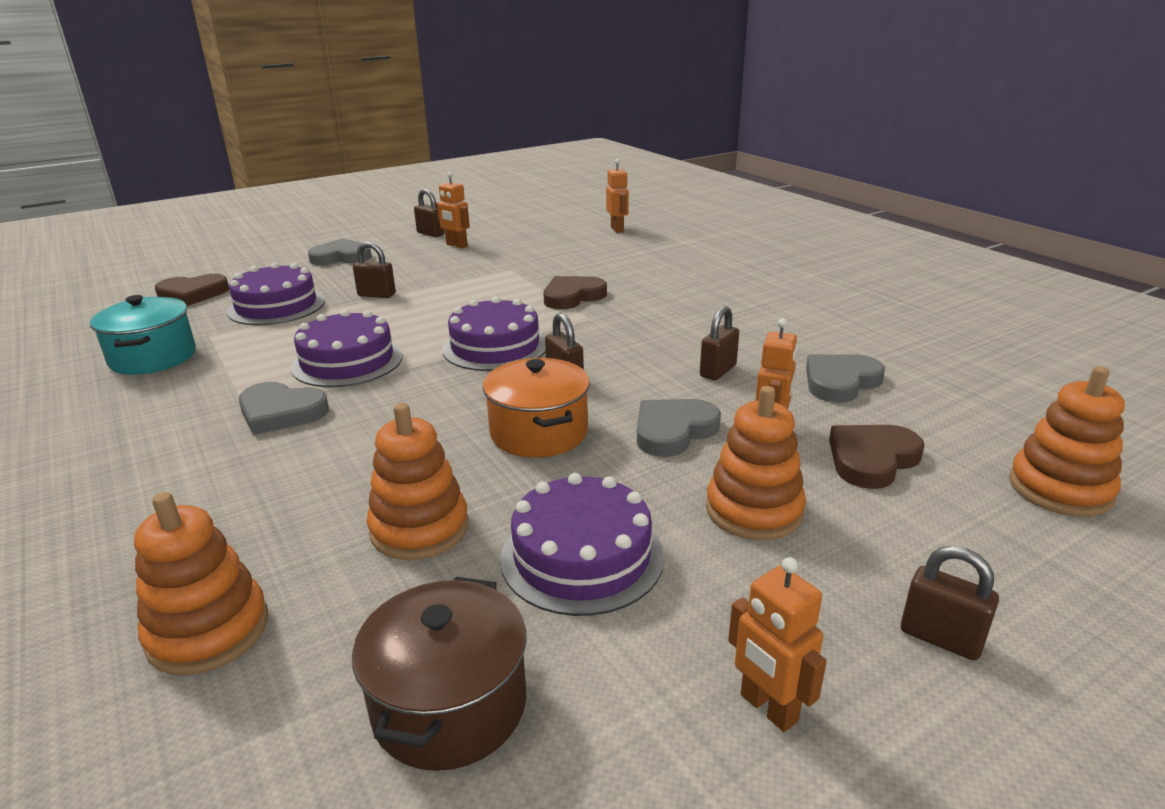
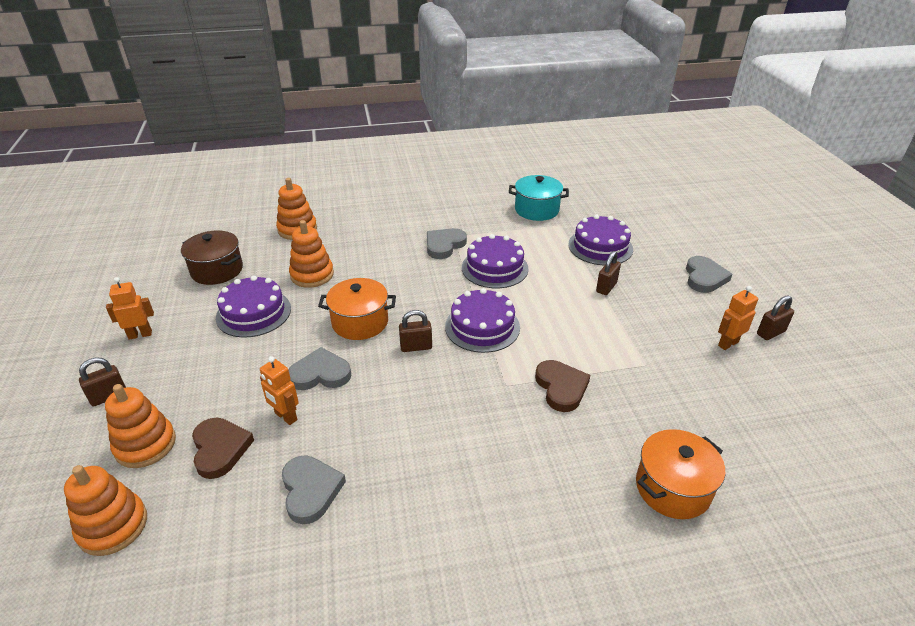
camera: 110 degrees right, 10 degrees up
brown heart [155,274,229,306] -> none
orange robot [606,159,629,233] -> none
grey heart [637,399,721,457] -> grey heart turned 75 degrees counterclockwise [288,347,351,390]
brown padlock [700,306,739,380] -> none
orange stacking toy [706,386,806,540] -> orange stacking toy moved to [105,384,176,468]
none -> orange pot [636,429,725,519]

